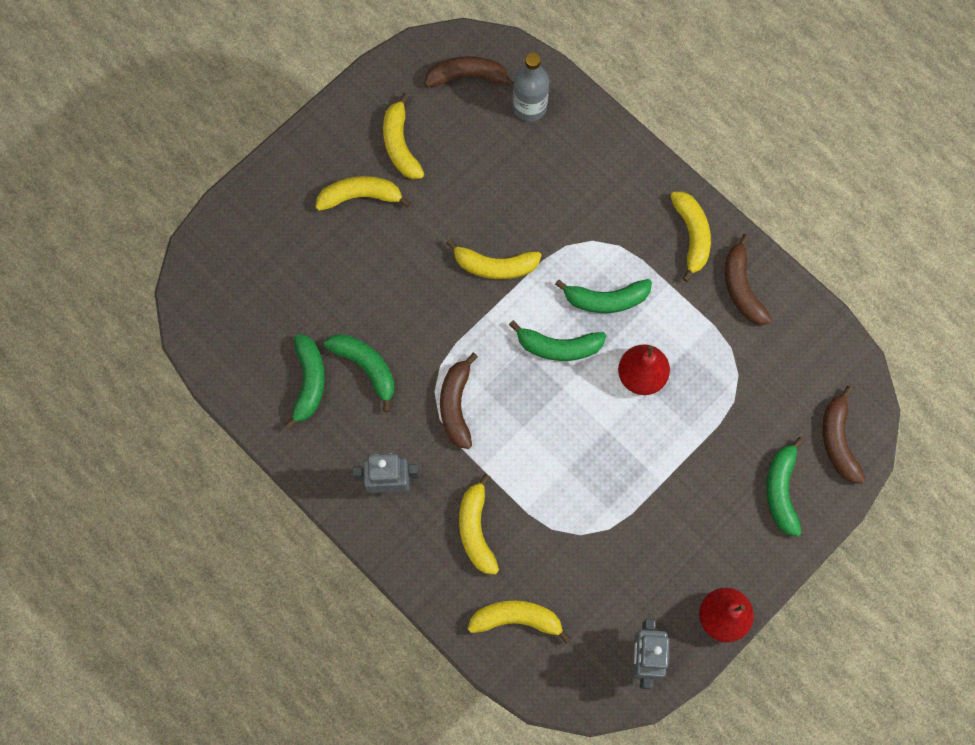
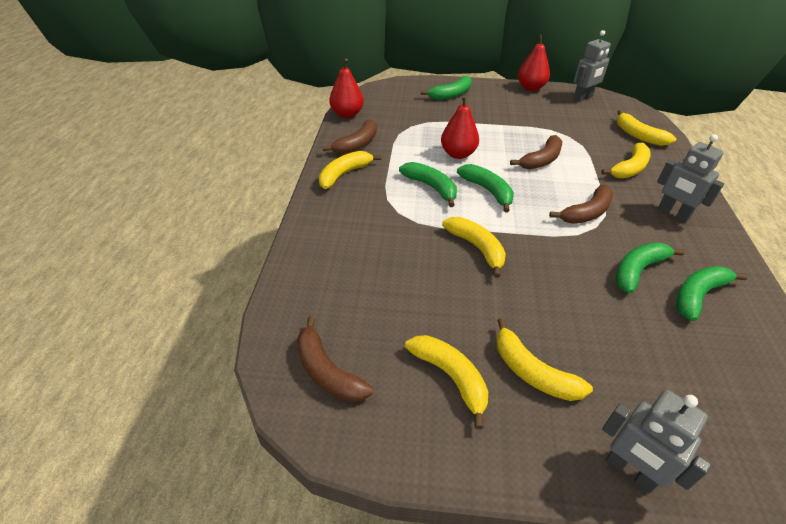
camera: 130 degrees left, 30 degrees down
green banana [324,334,395,412] -> green banana turned 45 degrees clockwise [616,243,685,293]
yellow banana [383,93,424,179] -> yellow banana turned 75 degrees counterclockwise [405,335,488,429]
grey bottle [513,53,549,122] -> none
brown banana [823,386,865,484] -> brown banana moved to [510,135,562,169]
none -> red pear [329,59,364,118]
none -> grey robot [602,390,711,493]

